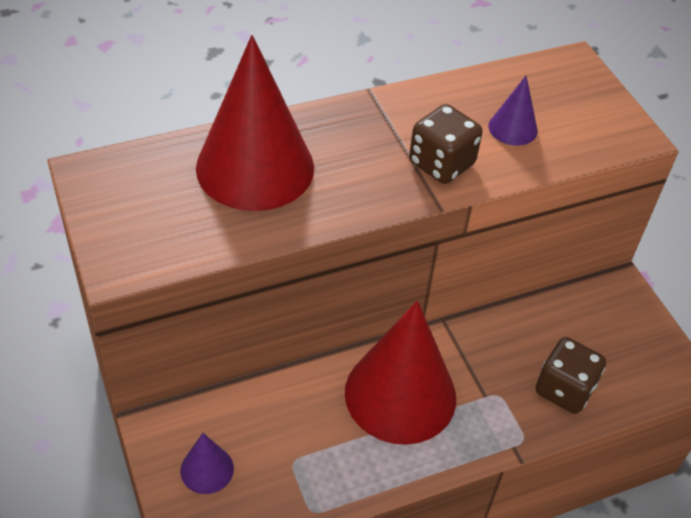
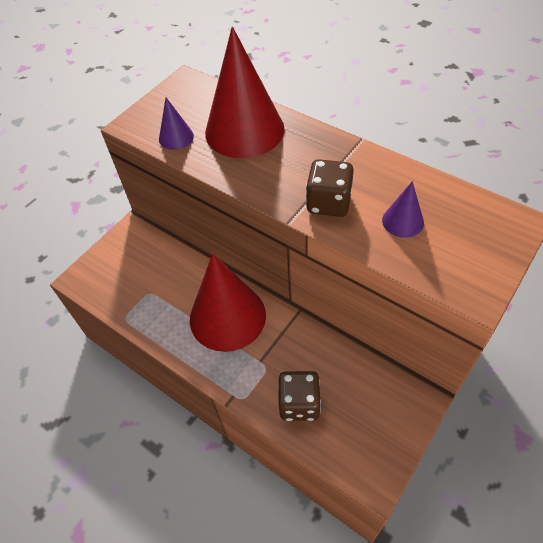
camera: 65 degrees right, 5 degrees up
purple cone [180,433,234,494] -> purple cone moved to [159,98,194,150]

